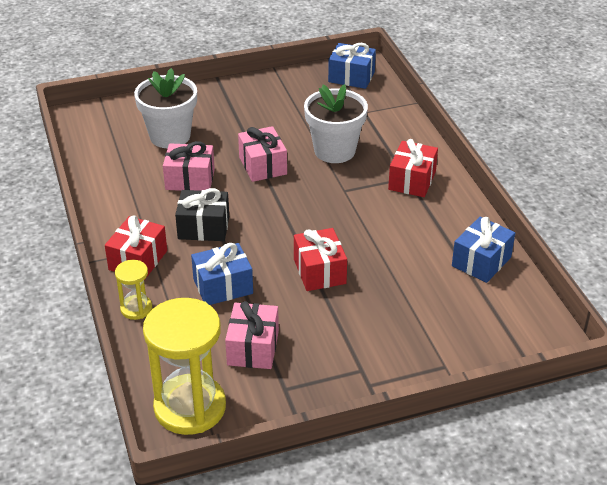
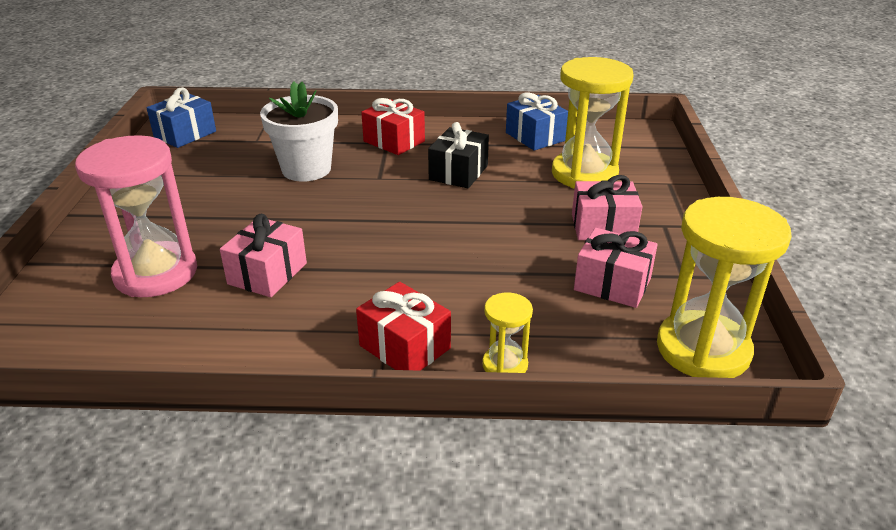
camera: 70 degrees left, 5 degrees down
white flower pot [134,68,197,148] -> pink hourglass [75,135,197,297]
black gift [175,188,229,241] -> black gift moved to [428,122,489,188]
blue gift [191,243,253,305] -> none
pink gift [238,126,287,182] -> pink gift moved to [572,175,642,240]
red gift [294,228,347,291] -> none
none -> yellow hourglass [552,57,634,189]

